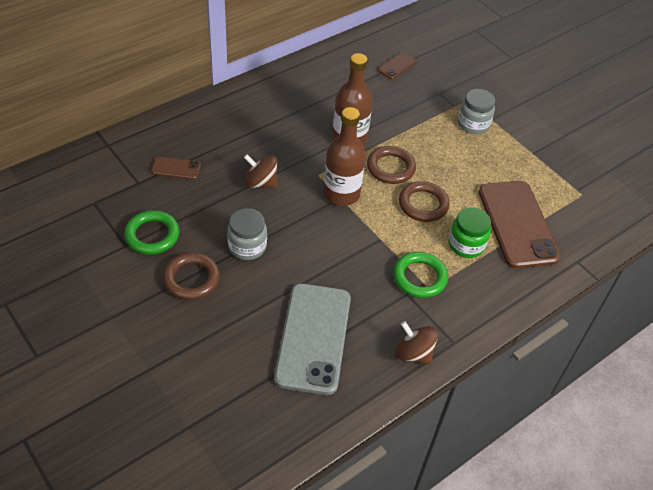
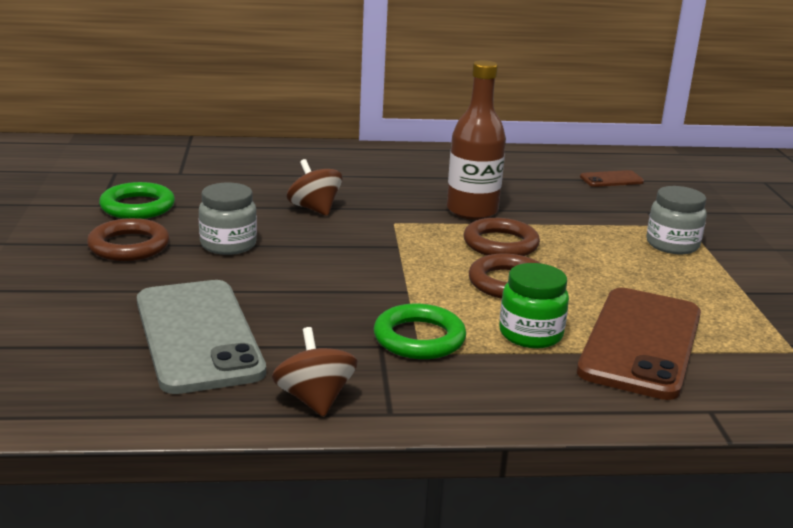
camera: 35 degrees right, 25 degrees down
brown phone [151,157,201,179] -> none
grey phone [274,283,351,395] -> grey phone turned 60 degrees counterclockwise [137,280,266,394]
brown bottle [323,107,366,206] -> none

